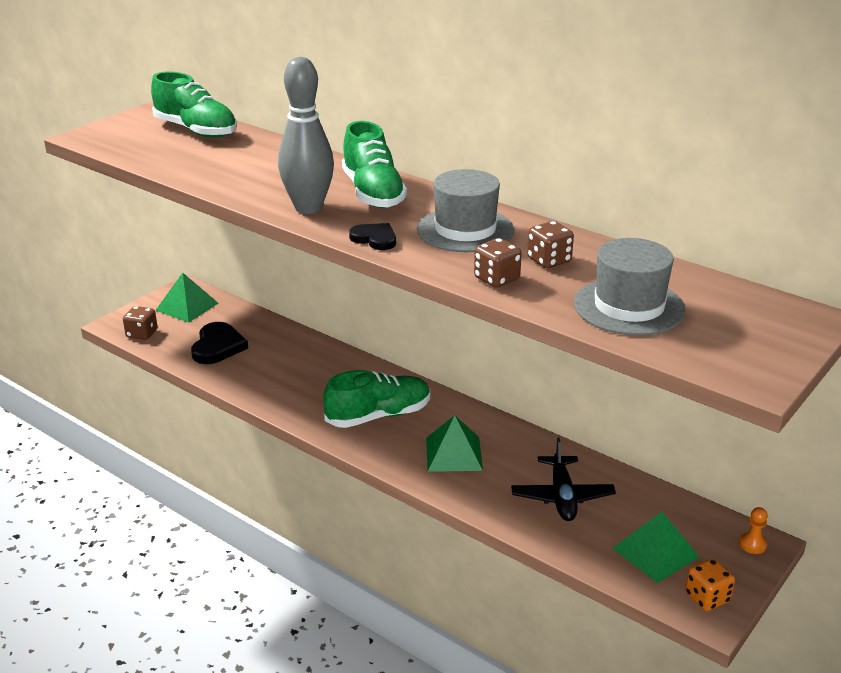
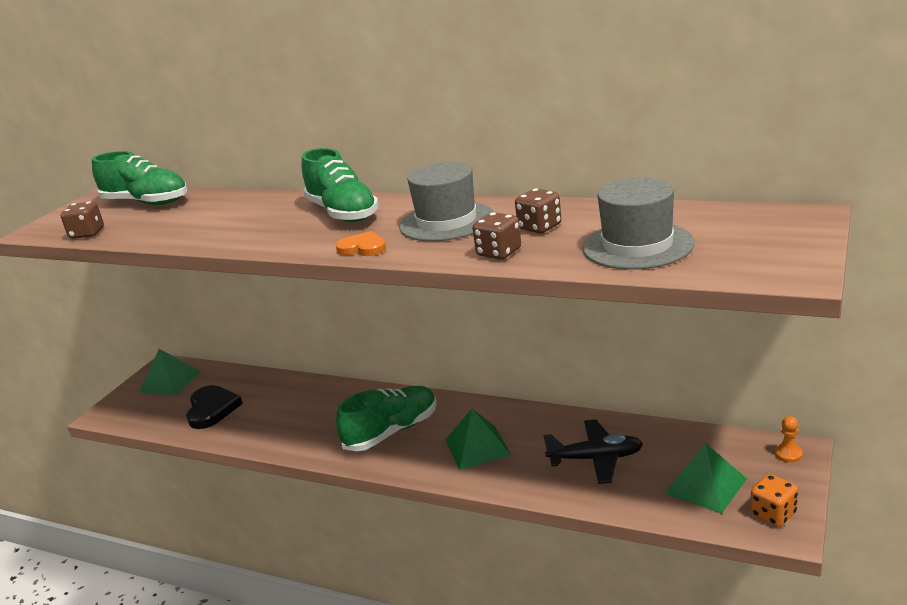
camera: 10 degrees left, 5 degrees down
brown dice [123,306,158,340] -> brown dice moved to [61,201,104,239]
grey bowling pin [278,57,334,214] -> none
black heart [349,223,396,250] -> orange heart [336,231,386,256]
black plane [511,438,616,521] -> black plane turned 75 degrees counterclockwise [543,419,643,484]

